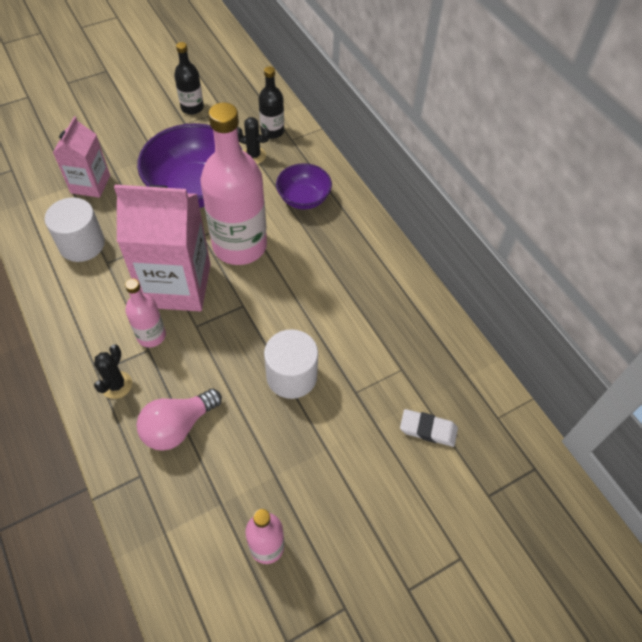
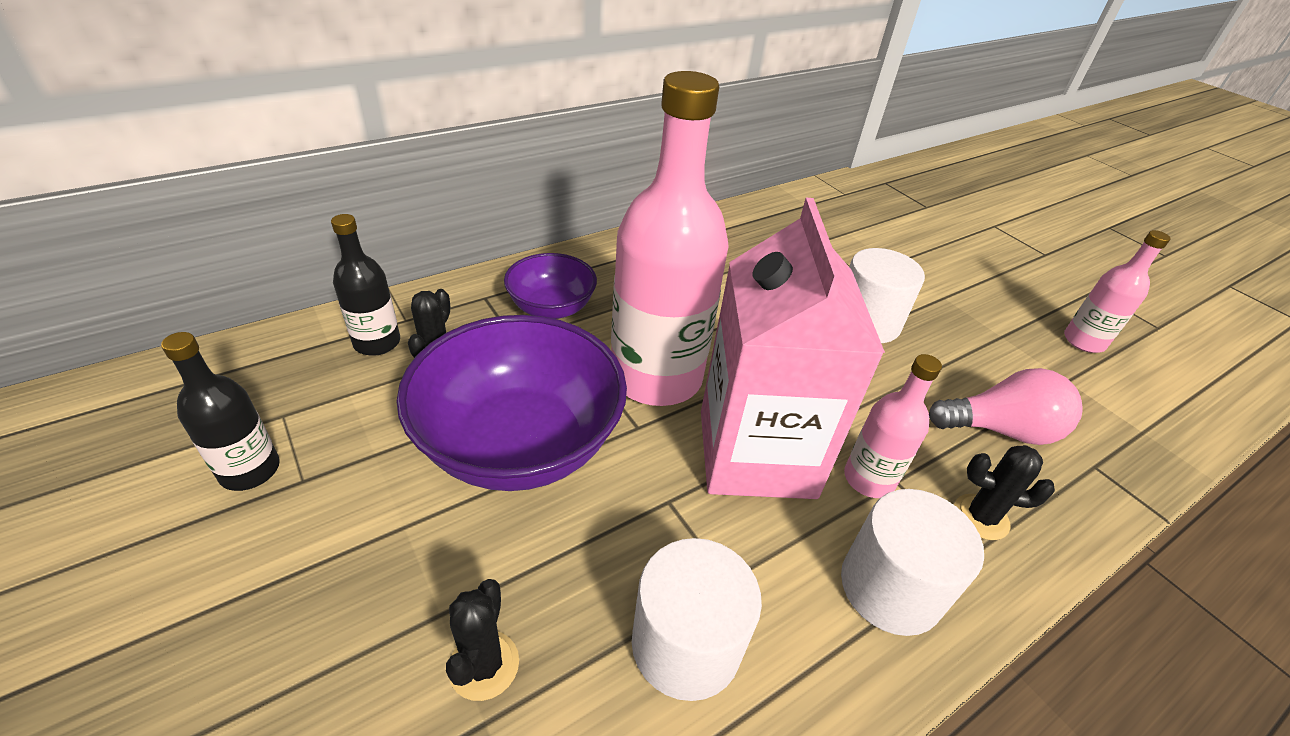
camera: 95 degrees left, 15 degrees down
pink carton [53,116,110,198] -> black cactus [446,579,519,701]
pink light bulb [137,389,222,451] -> pink light bulb turned 45 degrees counterclockwise [929,368,1082,445]
white eraser [400,409,458,447] -> none
none -> white cylinder [841,489,984,636]

